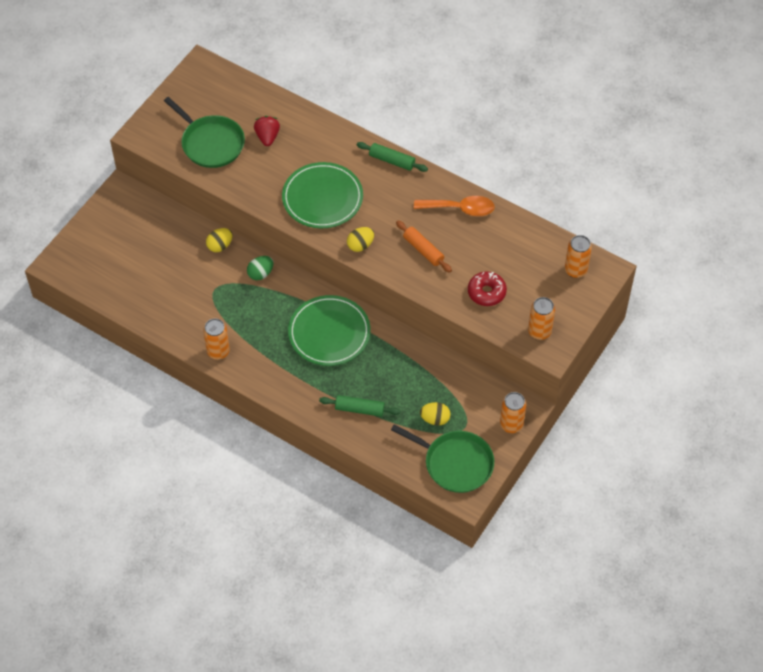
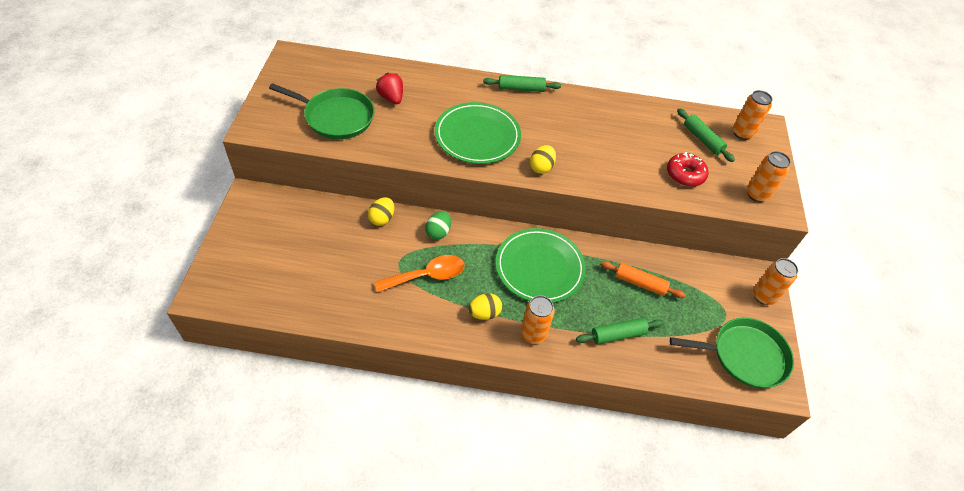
camera: 30 degrees left, 5 degrees down
orange can [203,318,230,360] -> orange can moved to [521,295,555,344]
orange rolling pin [396,221,452,273] -> orange rolling pin moved to [600,261,686,298]
orange spoon [414,196,495,216] -> orange spoon moved to [374,255,465,293]
yellow egg [420,402,451,426] -> yellow egg moved to [468,293,502,320]
none -> green rolling pin [677,108,735,162]

